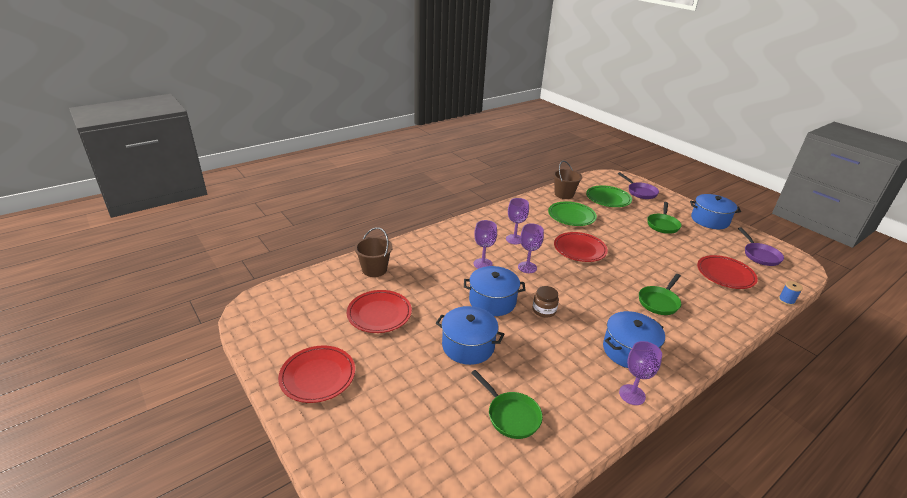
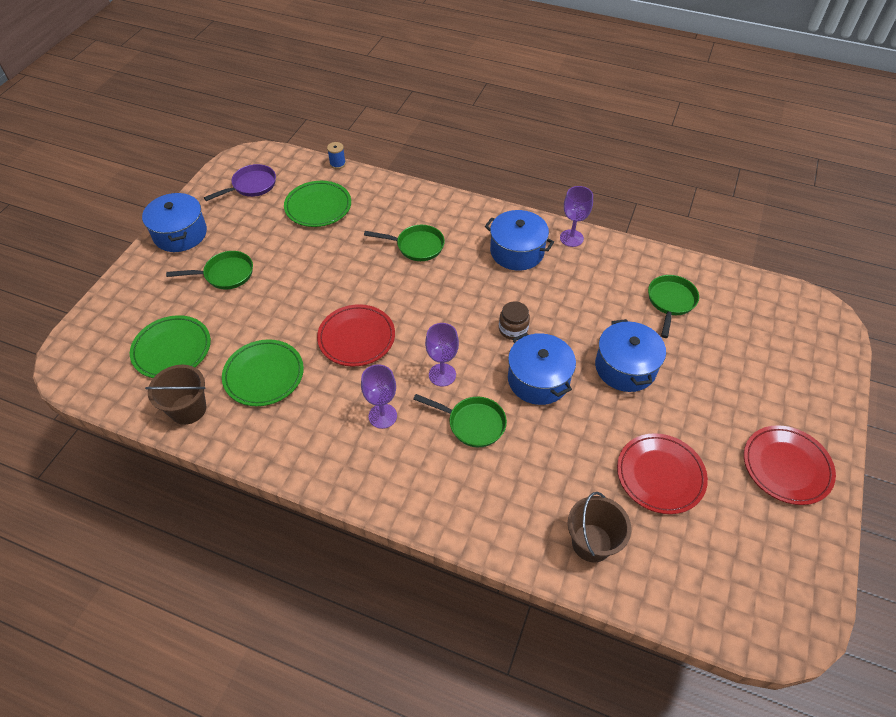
camera: 120 degrees left, 20 degrees up
purple goblet [474,220,497,269] -> green pan [413,394,507,447]
purple pan [618,172,659,199] -> none
red plate [697,255,758,289] -> green plate [284,181,351,227]

